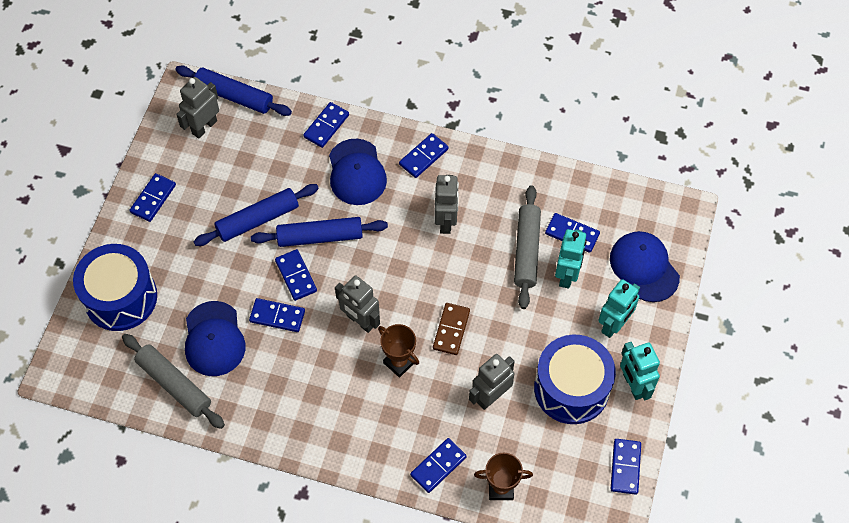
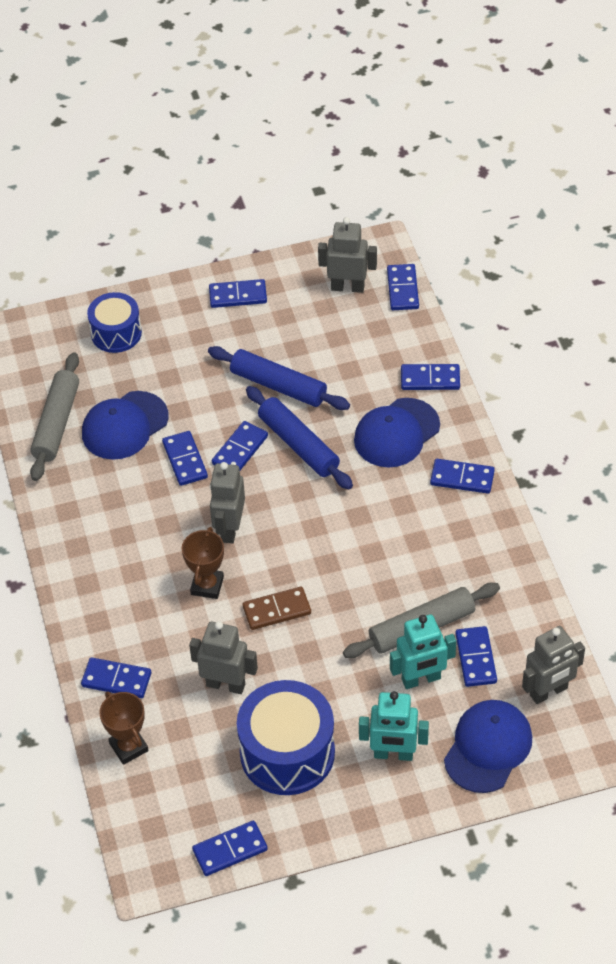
camera: 60 degrees right, 10 degrees down
blue drum [73,244,157,331] -> blue drum [87,292,142,353], size x0.62
blue rolling pin [175,65,292,116] -> blue domino [387,264,419,310]
grey robot [434,175,459,234] -> grey robot moved to [522,626,585,704]
turquoise robot [620,342,660,400] -> none

